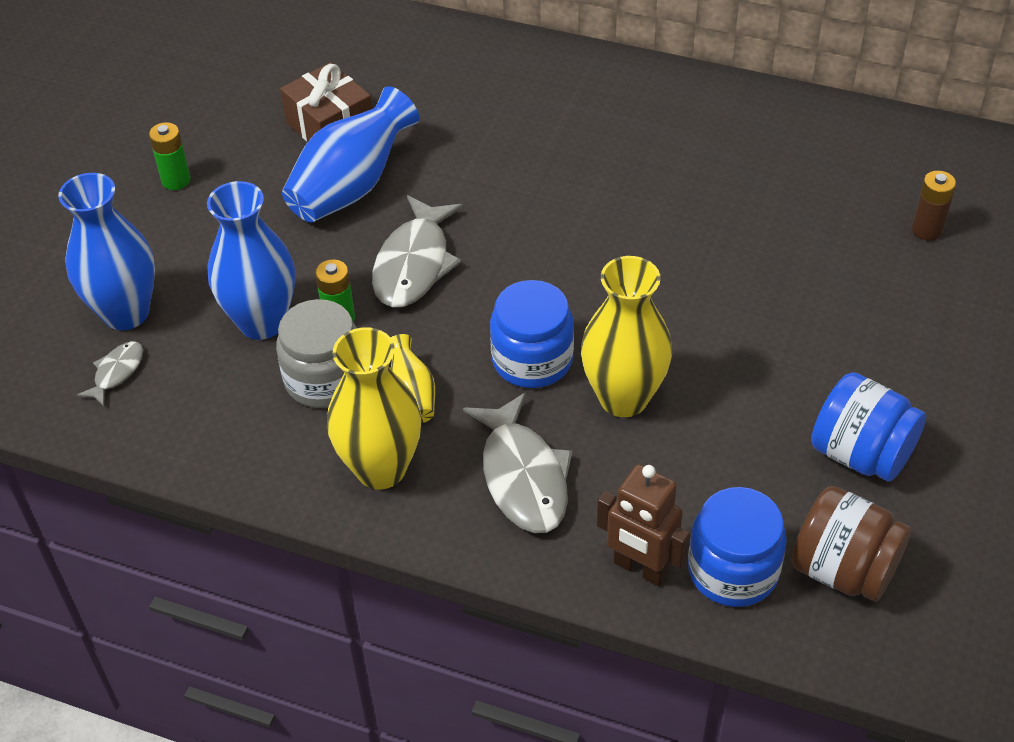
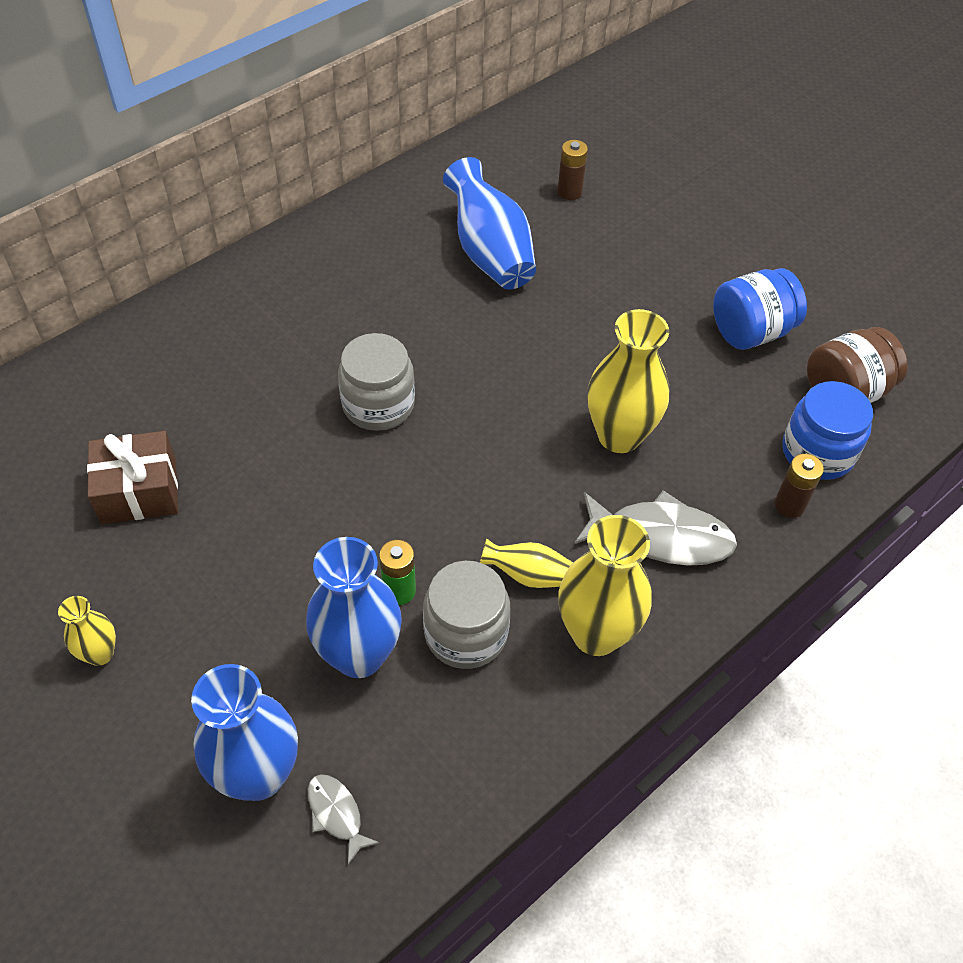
camera: 65 degrees left, 5 degrees up
green battery [149,122,191,190] -> yellow vase [58,596,116,666]
blue vase [282,86,419,223] -> blue vase moved to [443,157,536,289]
grey fish [372,195,463,307] -> none
blue jar [490,280,574,388] -> none
brown robot [597,464,690,586] -> brown battery [775,454,824,518]
none -> grey jar [338,333,415,431]

